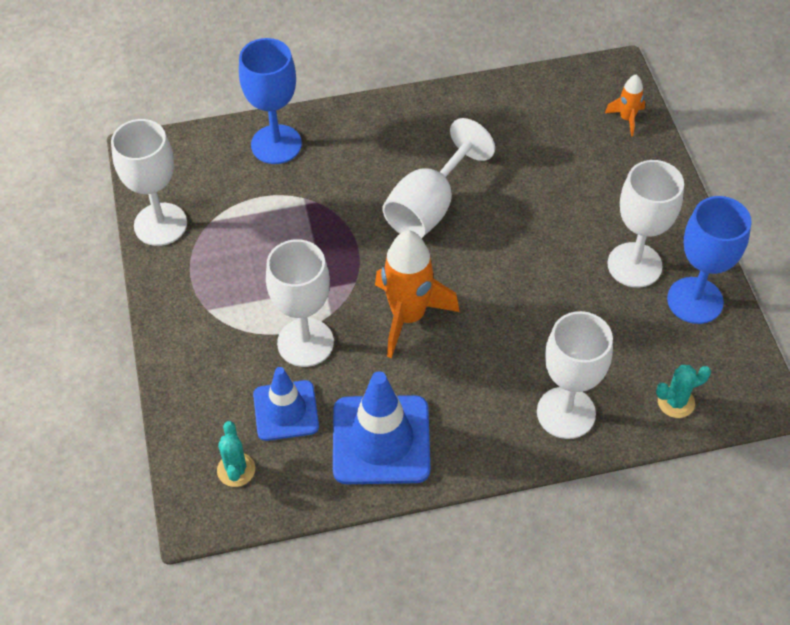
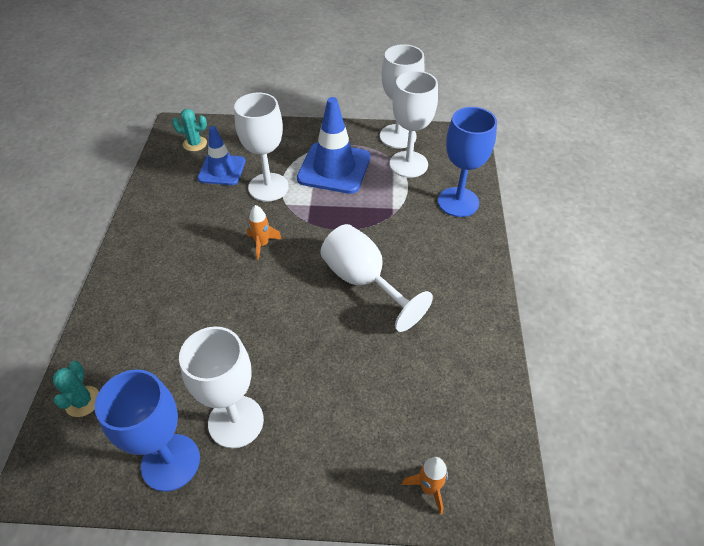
camera: 105 degrees right, 5 degrees down
blue traffic cone [333,371,430,484] -> blue traffic cone moved to [297,97,371,194]
orange rocket [375,230,460,358] -> orange rocket [247,205,282,260], size x0.50
white goblet [537,311,613,439] -> white goblet moved to [390,71,438,178]

